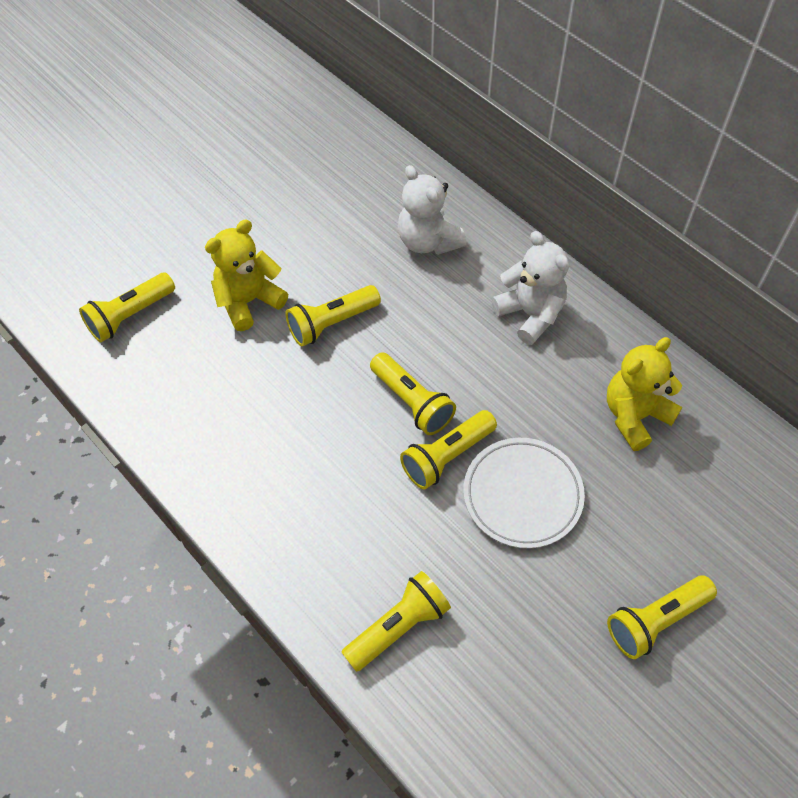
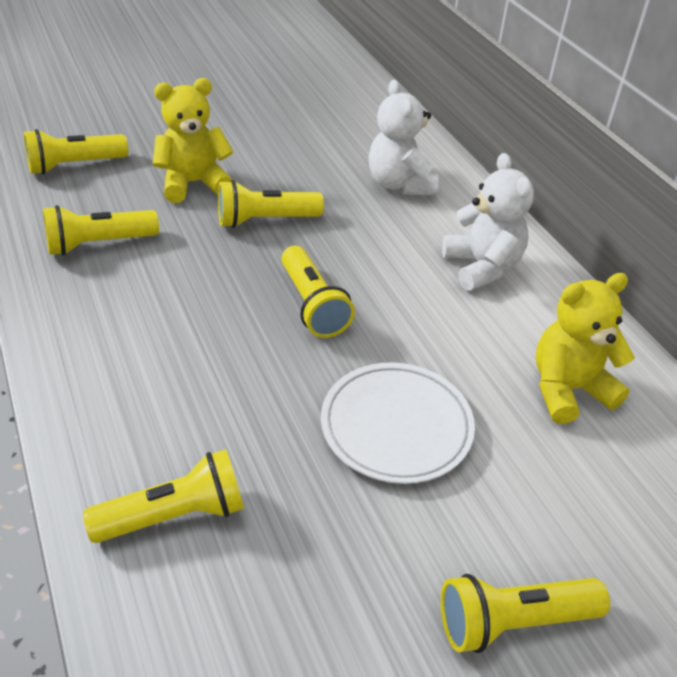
camera: 15 degrees right, 15 degrees down
yellow flashlight [400,410,497,489] -> yellow flashlight moved to [43,205,159,256]

